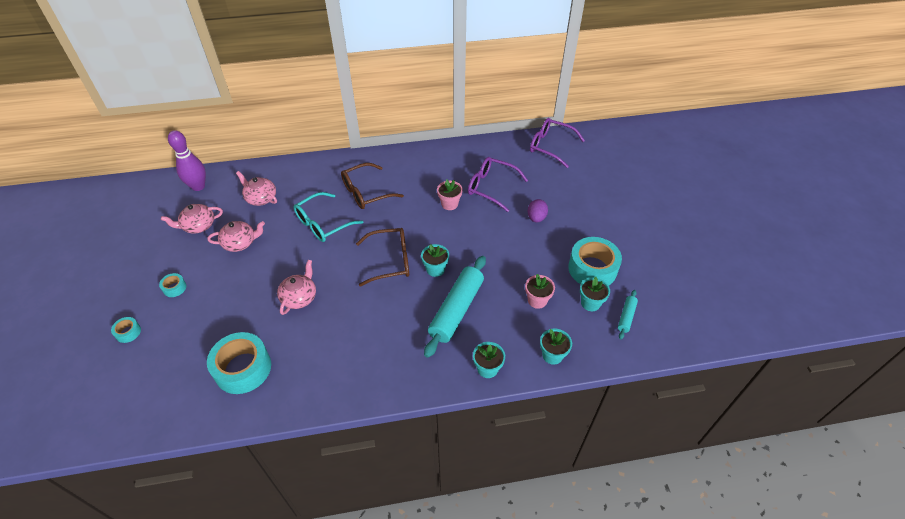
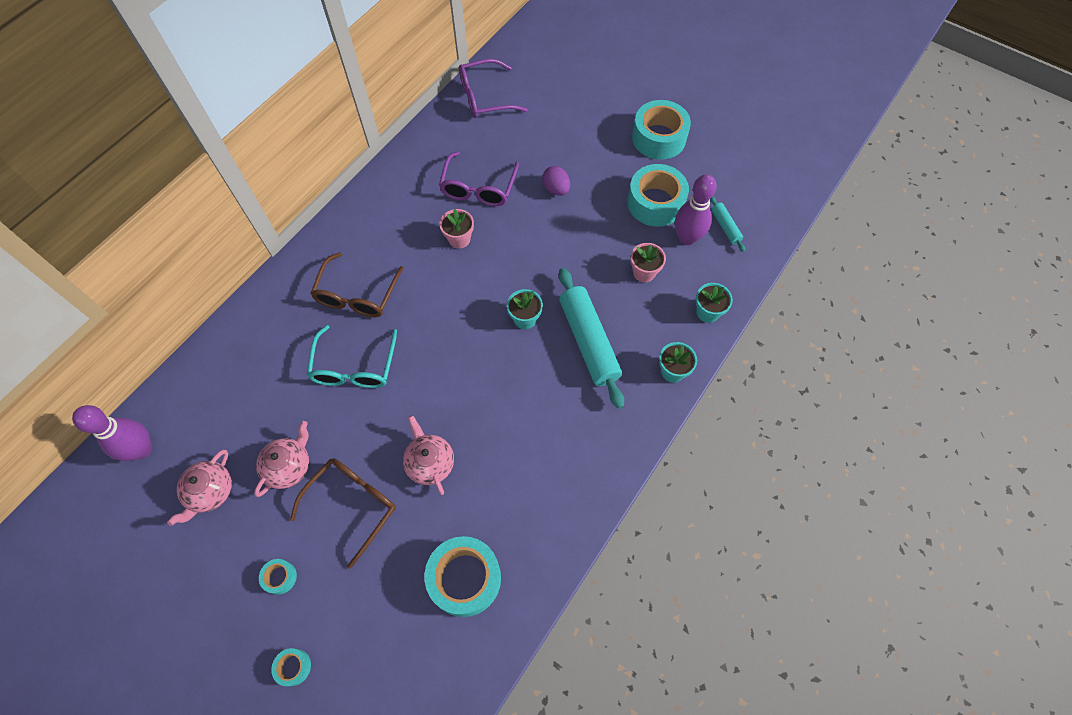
camera: 45 degrees left, 15 degrees up
pink teapot [236,171,277,206] -> none
brown glasses [356,228,409,286] -> brown glasses moved to [290,458,396,568]
purple glasses [468,157,528,212] -> purple glasses turned 60 degrees counterclockwise [439,152,519,206]
turquoise flower pot [580,277,610,311] -> purple bowling pin [675,174,717,245]
none -> turquoise tape [632,100,691,160]

